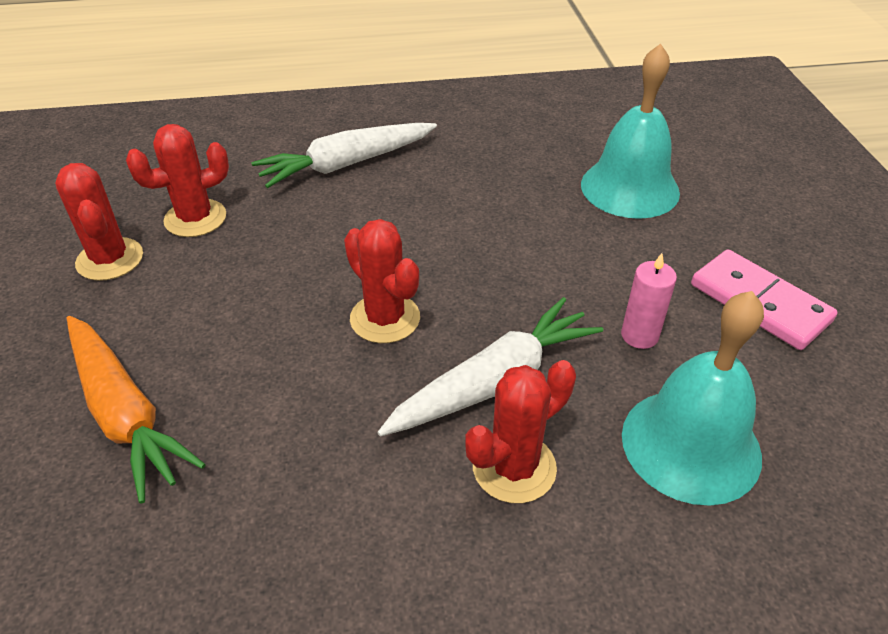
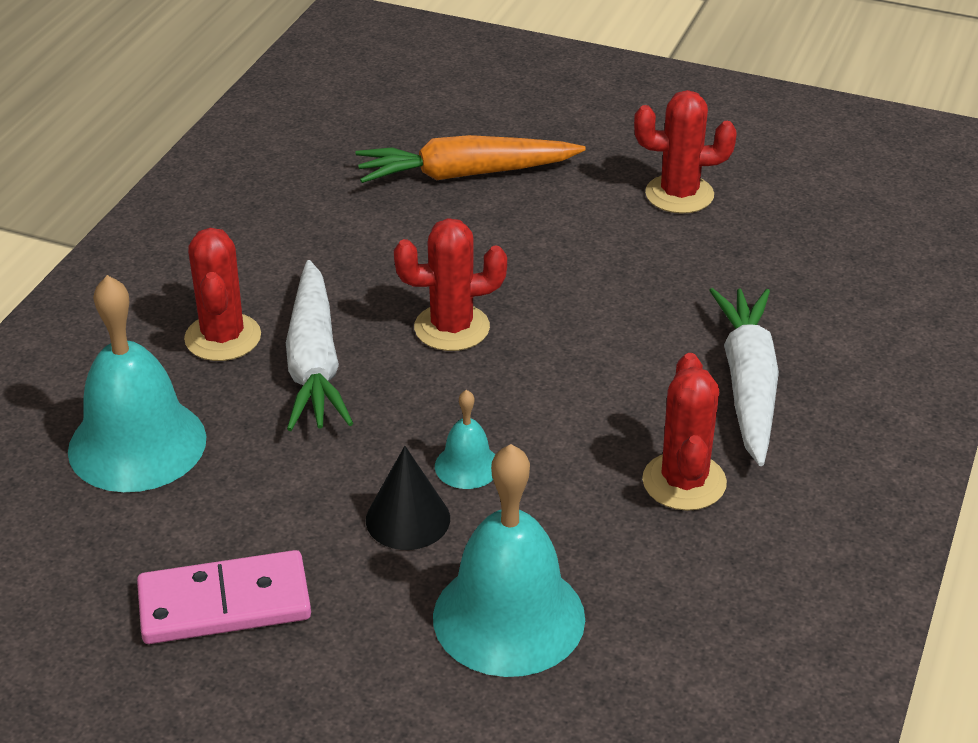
camera: 120 degrees right, 5 degrees down
red cactus [126,124,229,237] -> red cactus moved to [642,353,727,511]
pink candle [621,253,677,349] -> none
none -> black cone [366,446,450,550]
none -> turquoise bell [435,390,495,489]

